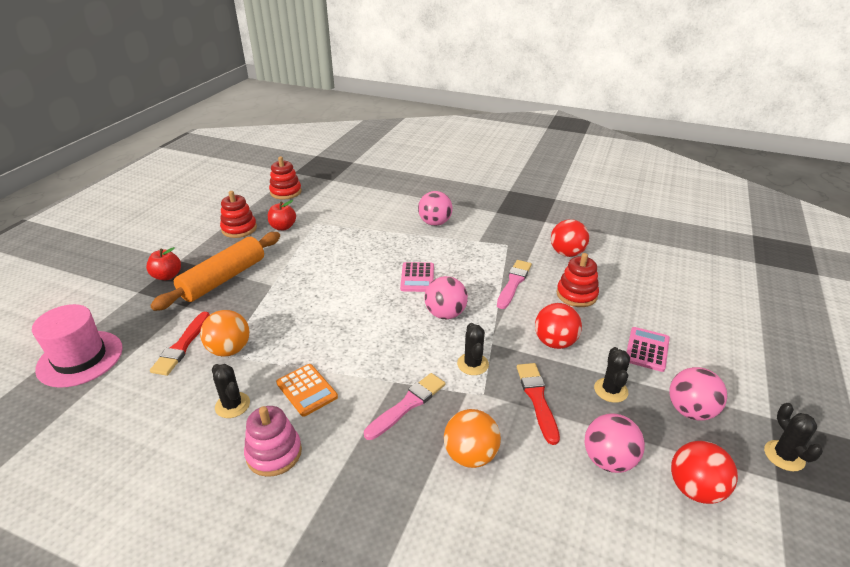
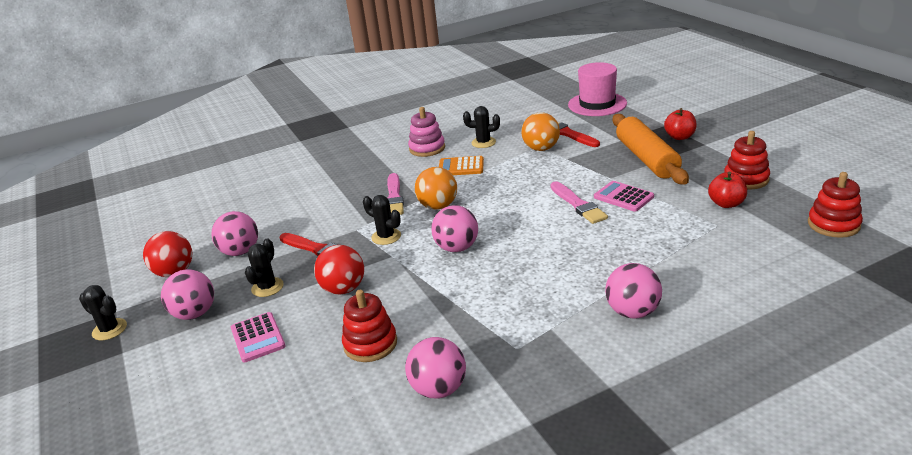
camera: 135 degrees right, 5 degrees down
pink calculator [400,262,434,292] -> pink calculator moved to [594,181,654,212]
orange ball [444,409,501,468] -> orange ball moved to [415,167,457,209]
pink brush [497,260,532,309] -> pink brush moved to [550,181,608,224]
red ball [551,219,589,257] -> pink ball [405,337,466,398]
black cactus [594,347,630,403] -> black cactus turned 60 degrees clockwise [245,238,284,297]

